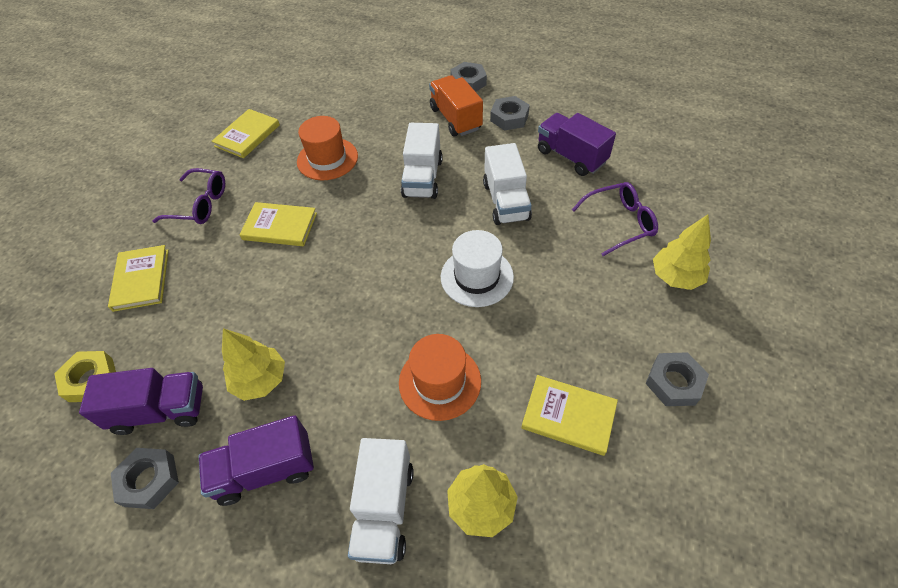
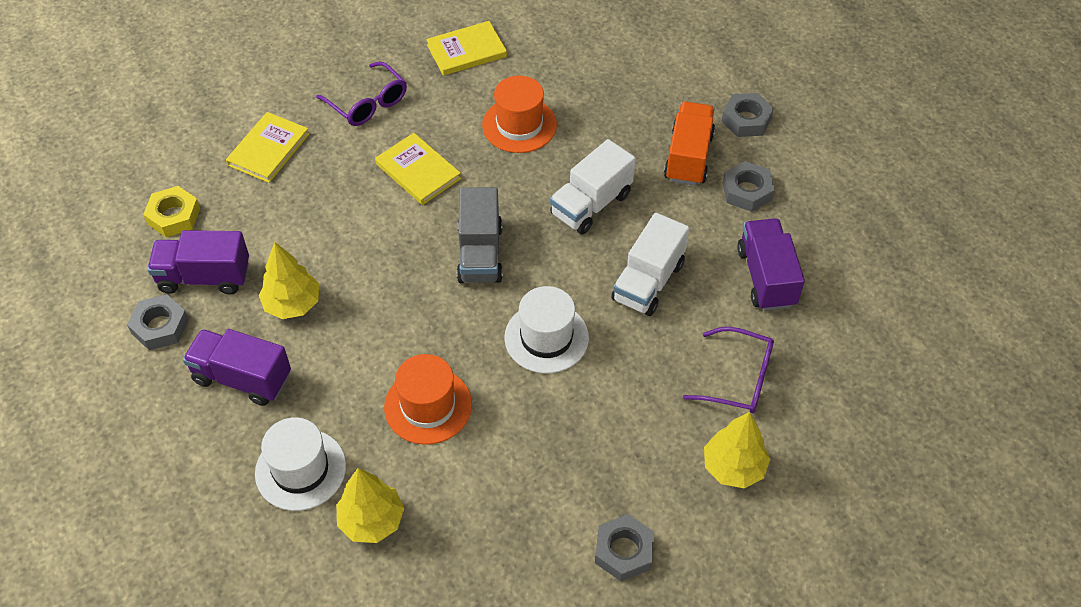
camera: 35 degrees right, 0 degrees up
purple truck [79,368,203,435] -> purple truck turned 150 degrees clockwise [147,230,249,294]
white truck [348,438,414,564] -> white hat [255,417,346,511]
yellow book [521,375,618,456] -> none
none -> grey truck [457,187,503,283]

